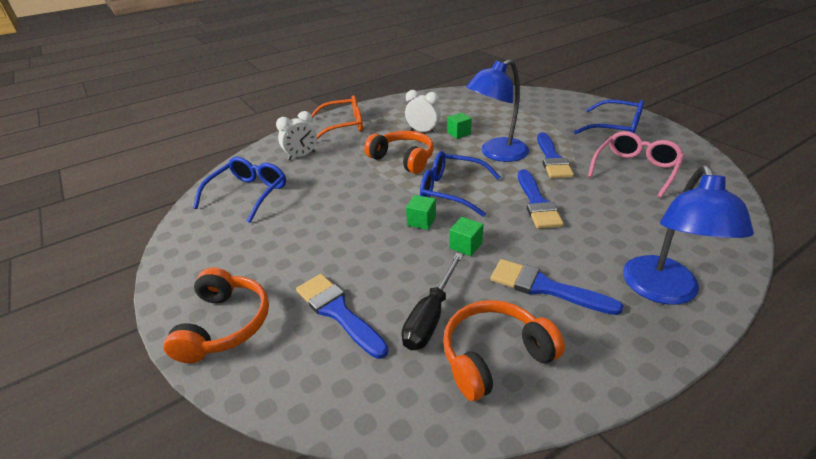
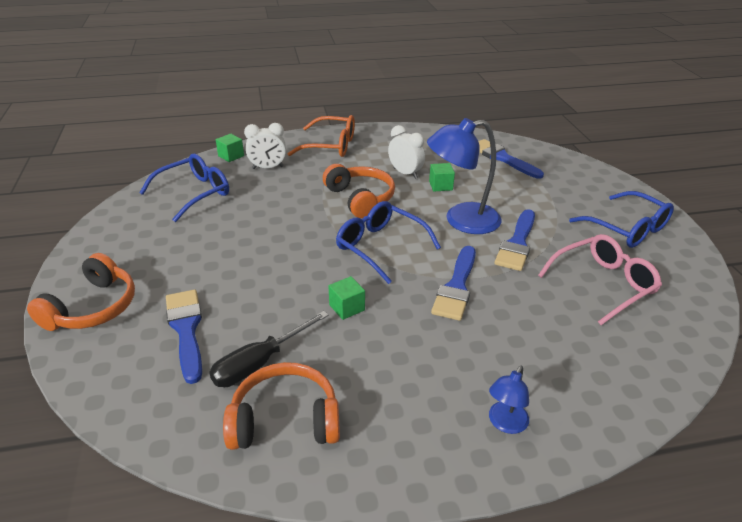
camera: 20 degrees right, 0 degrees up
green cube [406,195,436,230] -> green cube moved to [216,134,244,162]
blue brush [490,259,623,315] -> blue brush moved to [478,139,544,179]
blue lamp [623,165,754,305] -> blue lamp [489,365,529,434], size x0.50

